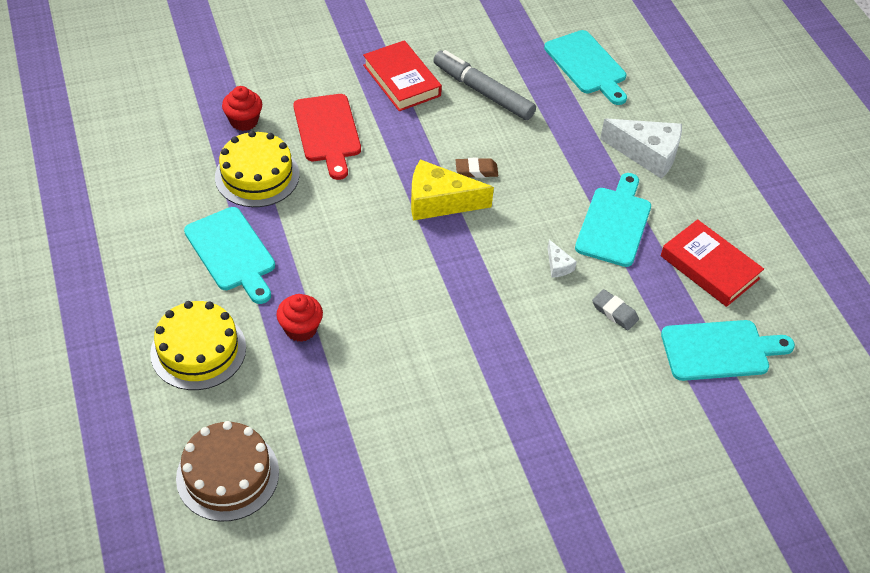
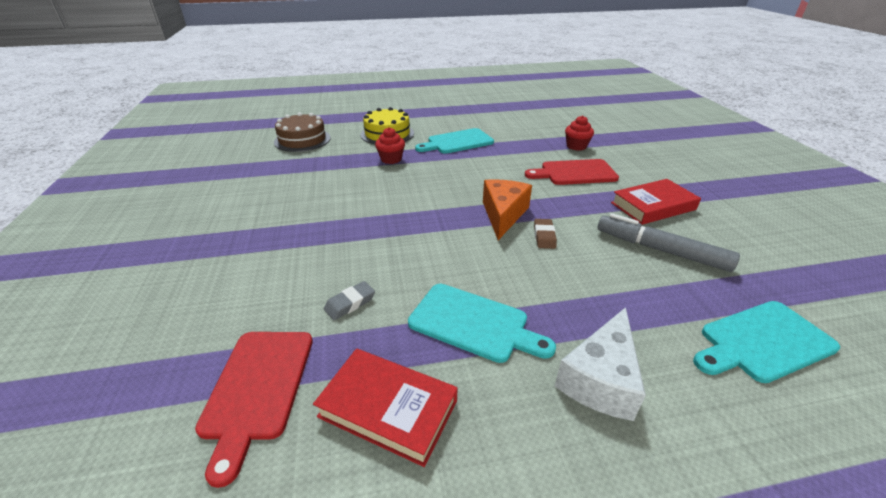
camera: 100 degrees right, 15 degrees down
yellow cake [215,131,299,207] -> none
yellow cheese [411,159,494,220] -> orange cheese [483,179,532,240]
grey marker [433,50,536,120] -> grey marker turned 105 degrees counterclockwise [598,213,740,272]
white cheese [548,240,577,278] -> none
red book [661,219,764,307] -> red book turned 60 degrees clockwise [313,348,458,467]
turquoise cutting board [661,320,795,381] -> red cutting board [195,332,313,488]

